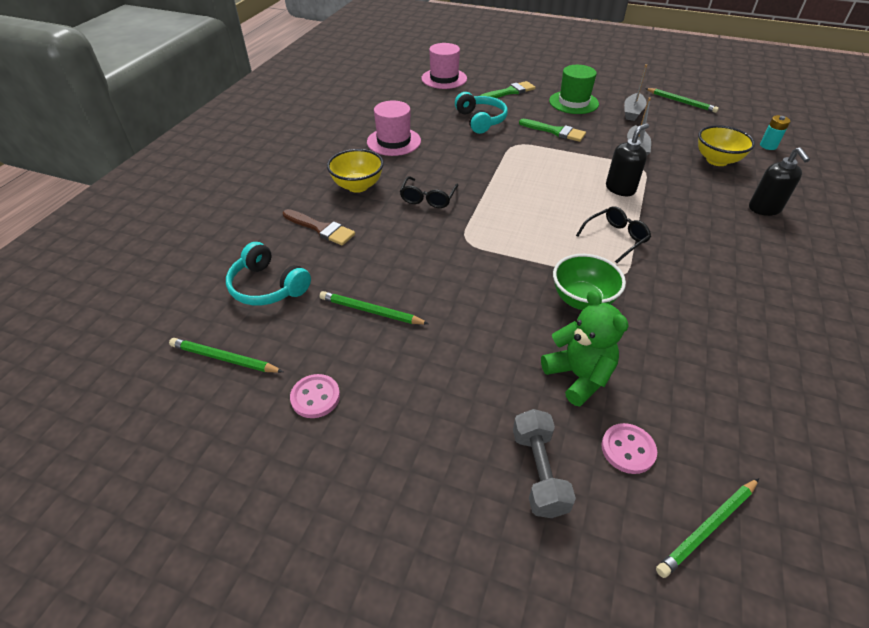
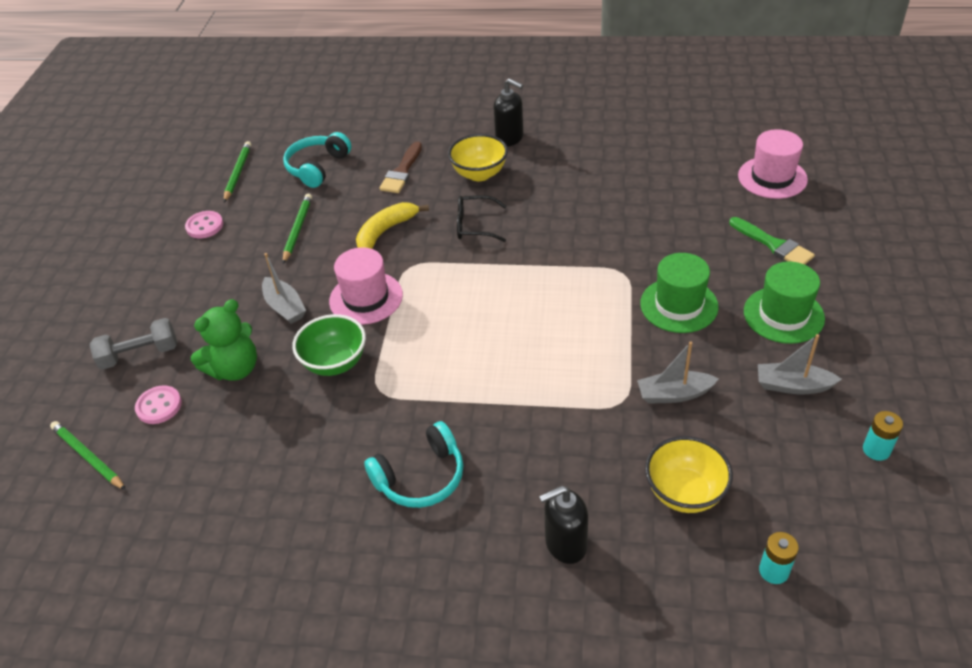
camera: 80 degrees right, 0 degrees up
pink hat [367,101,421,156] -> pink hat moved to [329,247,403,325]
turquoise headphones [455,92,508,134] -> turquoise headphones moved to [364,421,464,508]
green brush [519,119,586,142] -> green hat [640,253,719,333]
black glasses [576,206,651,263] -> none
black soap dispenser [606,123,649,196] -> black soap dispenser moved to [493,78,523,146]
green pencil [645,88,719,113] -> turquoise battery [863,411,903,461]
none -> grey boat [262,253,306,324]
none -> yellow banana [356,202,429,249]

